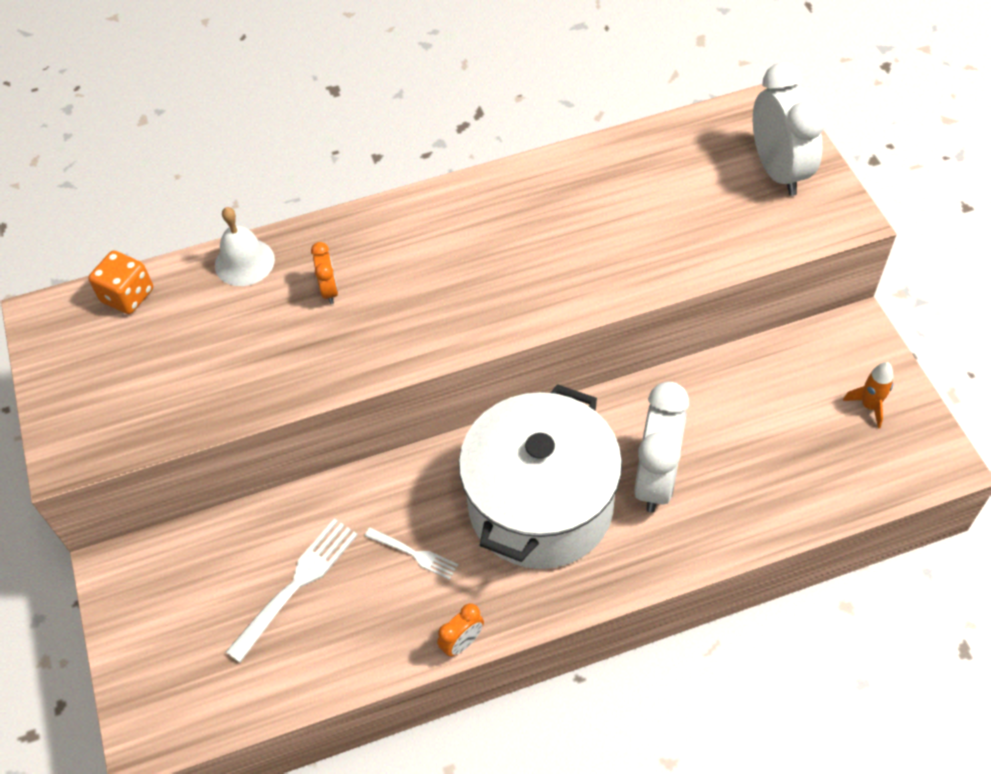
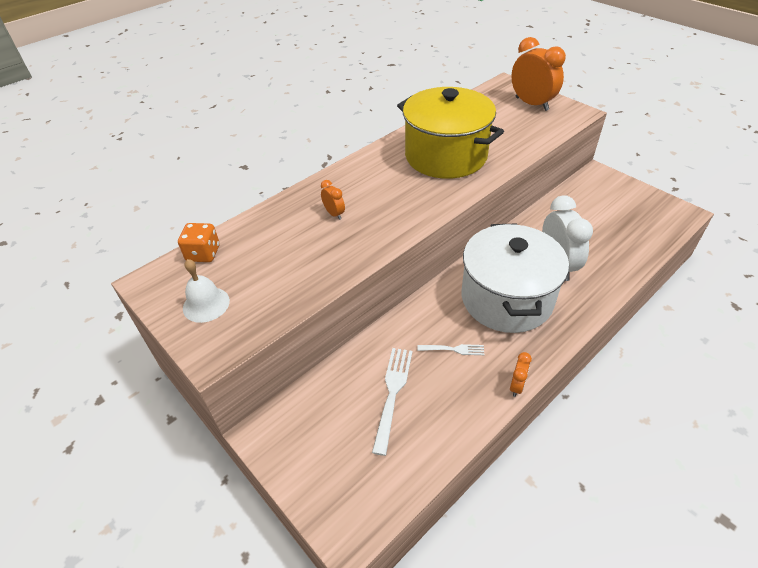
camera: 25 degrees left, 10 degrees down
white bell [215,207,275,286] -> white bell moved to [183,259,230,323]
white clock [753,63,827,196] -> orange clock [511,37,566,111]
orange rocket [843,362,894,429] -> none
none -> yellow pot [397,87,504,179]

